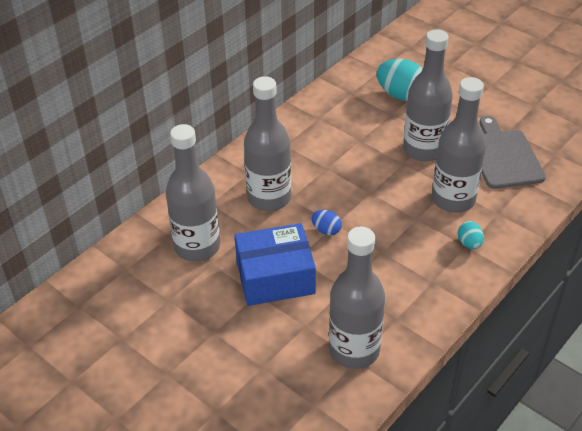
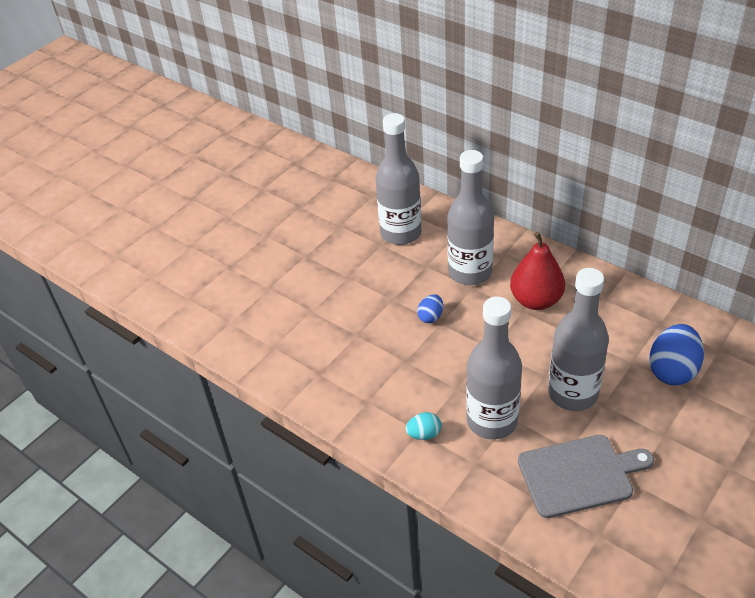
camera: 90 degrees right, 0 degrees up
blue box [234,223,316,306] -> none
grey bottle [329,227,385,369] -> none
turquoise egg [377,59,423,101] -> blue egg [649,324,704,385]
none -> red pear [510,232,565,310]

